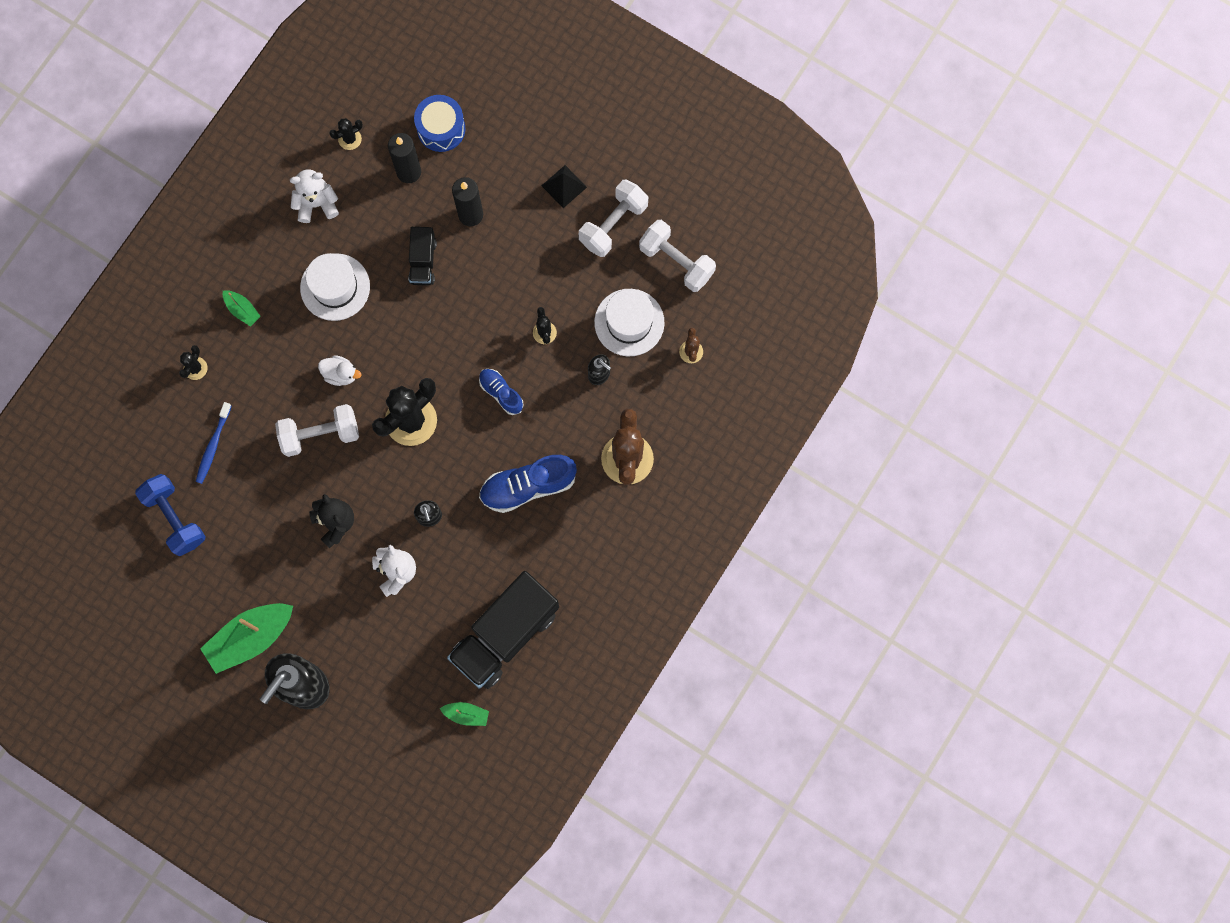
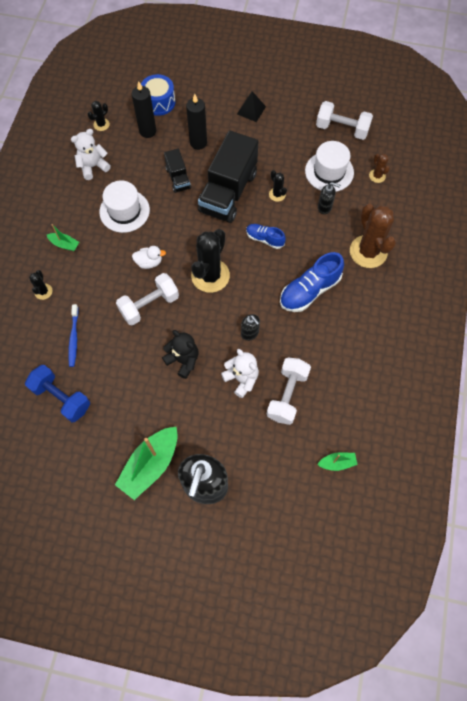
camera: 20 degrees left, 10 degrees down
black truck [447,571,559,689] -> black truck moved to [198,130,259,223]
white dumbbell [579,179,648,257] -> white dumbbell moved to [267,357,311,425]

